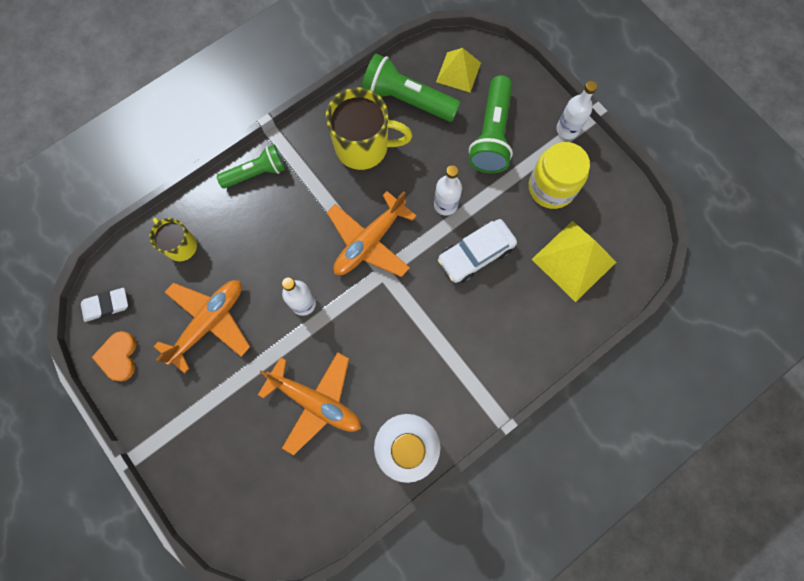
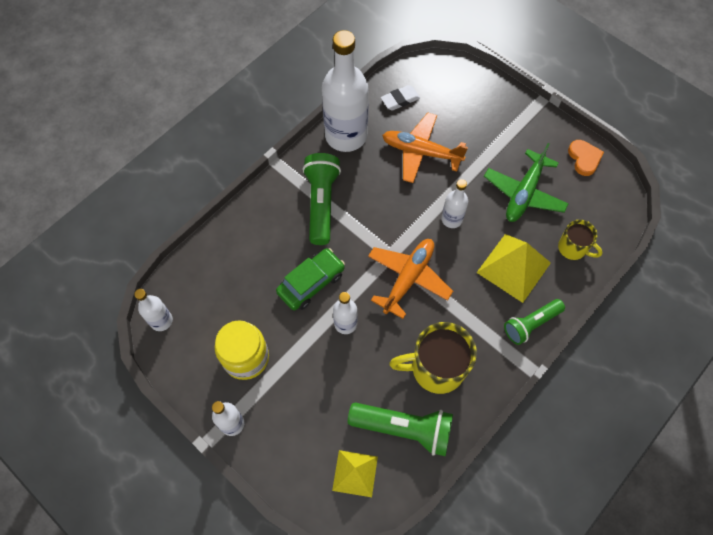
camera: 170 degrees right, 10 degrees down
white eraser [81,288,128,322] -> white eraser moved to [381,85,420,111]
orange plane [154,280,250,373] -> green plane [484,143,569,222]
white car [438,219,517,283] -> green car [276,248,345,310]
green flashlight [469,75,513,173] -> green flashlight moved to [303,153,341,245]
yellow pyramid [532,221,616,302] -> yellow pyramid moved to [477,234,551,303]
none -> white bottle [134,289,173,331]

